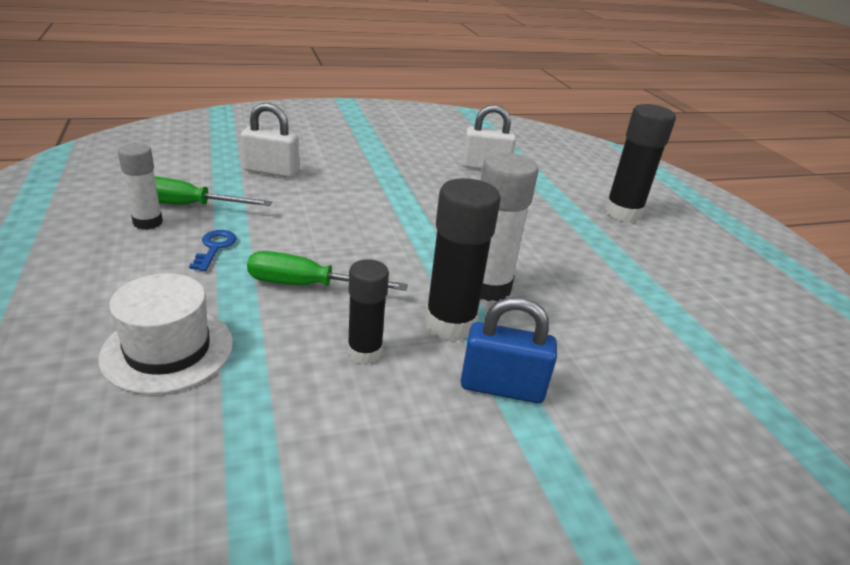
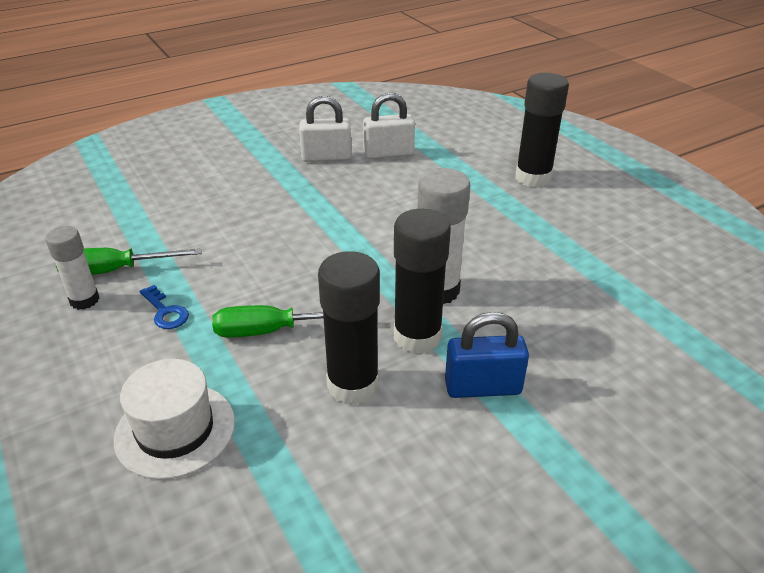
camera: 10 degrees left, 5 degrees up
blue key [189,230,237,271] -> blue key turned 150 degrees clockwise [140,285,189,329]
white padlock [241,103,299,178] -> white padlock moved to [299,96,352,162]
black glue stick [348,259,389,364] -> black glue stick [318,251,380,405], size x1.60

